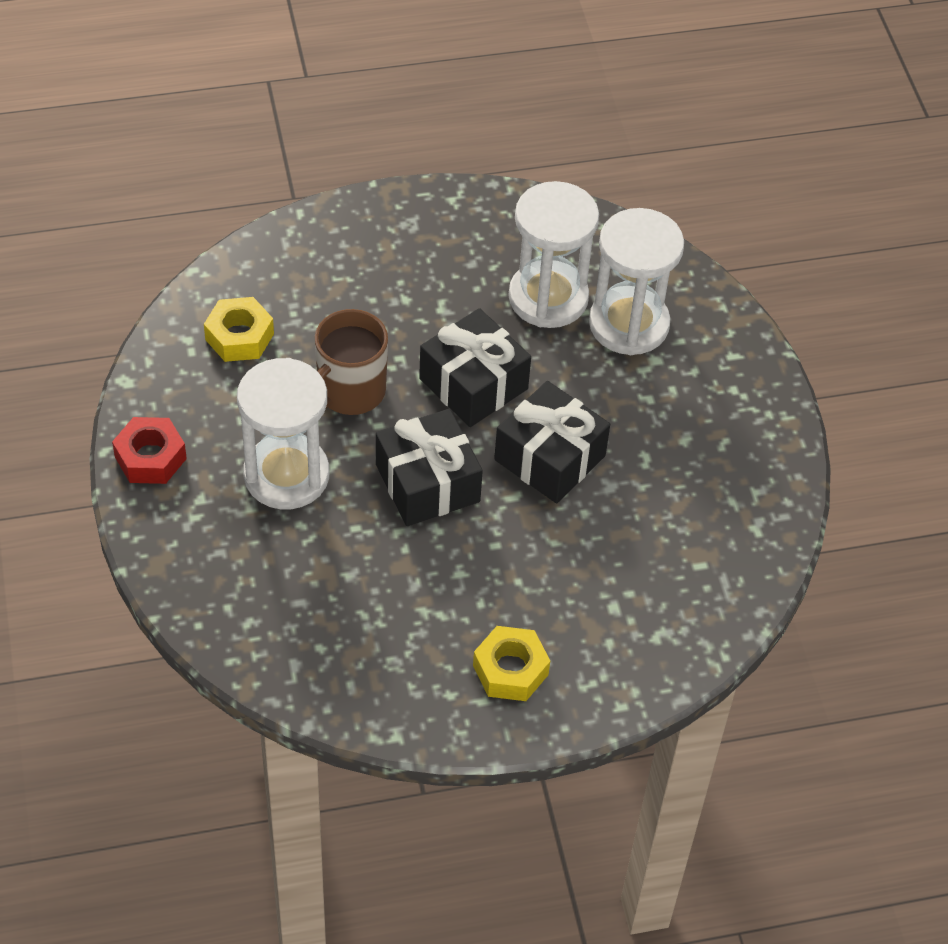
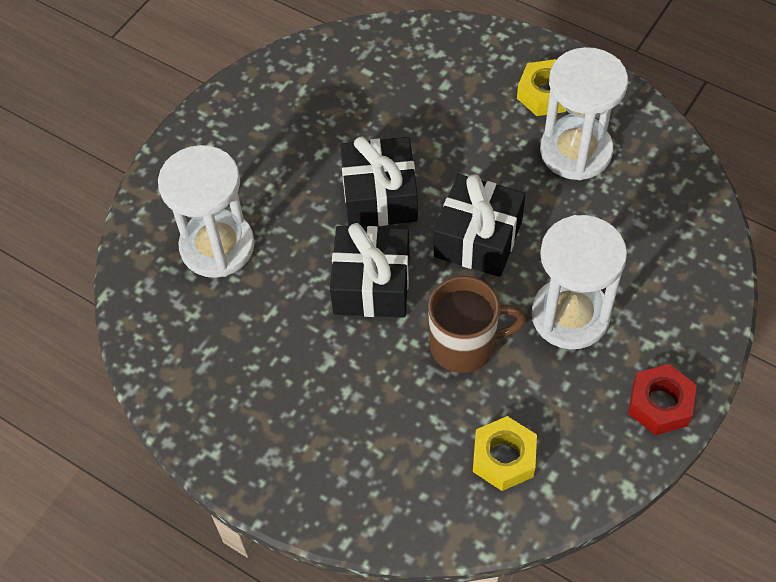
camera: 130 degrees left, 5 degrees up
white hourglass [508,181,599,328] -> white hourglass moved to [540,47,628,180]

